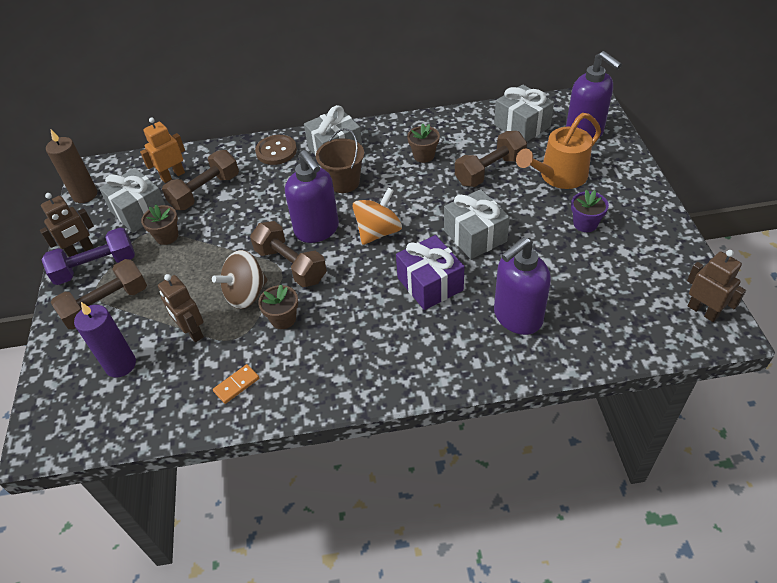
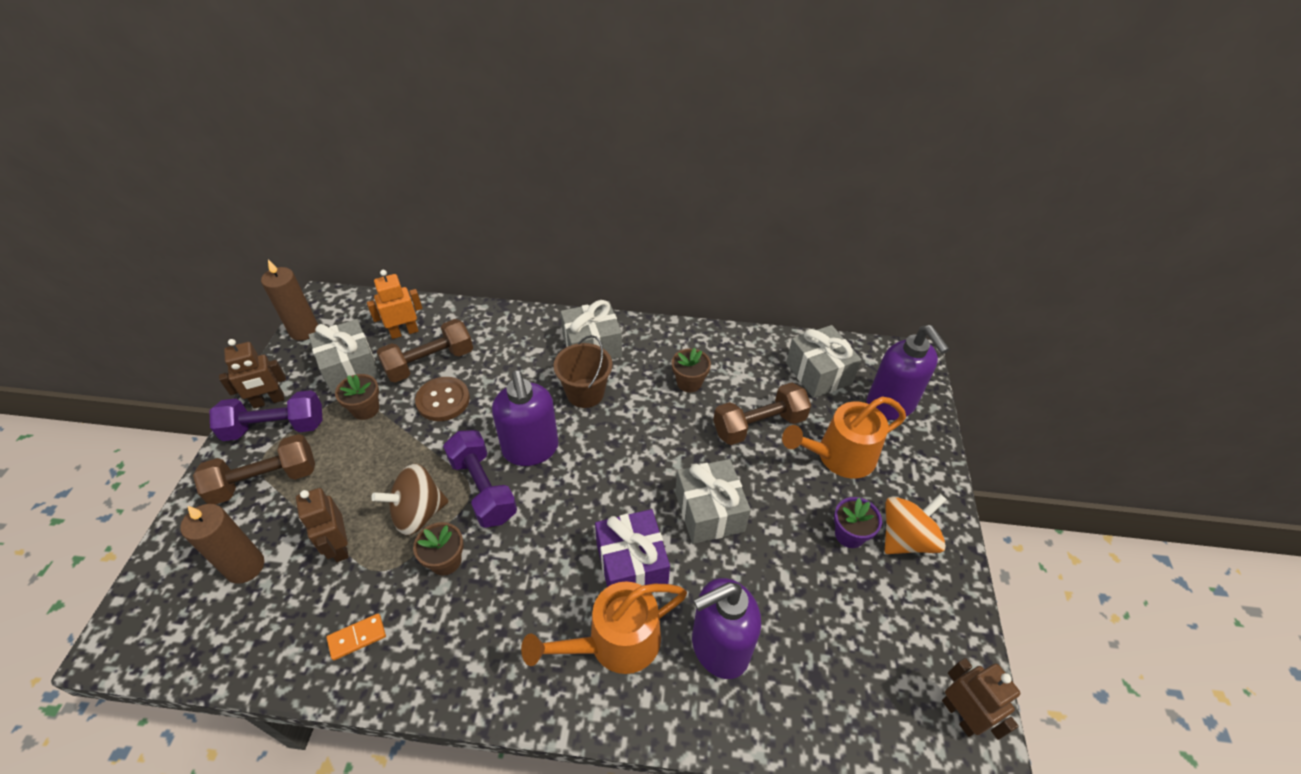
camera: 10 degrees right, 0 degrees up
purple candle [74,302,136,377] -> brown candle [180,504,264,584]
brown dumbbell [250,221,327,287] -> purple dumbbell [443,430,517,528]
brown button [255,135,297,165] -> brown button moved to [415,377,470,421]
orange spinning top [352,188,402,245] -> orange spinning top moved to [885,494,947,554]
none -> orange watering can [521,581,687,674]

